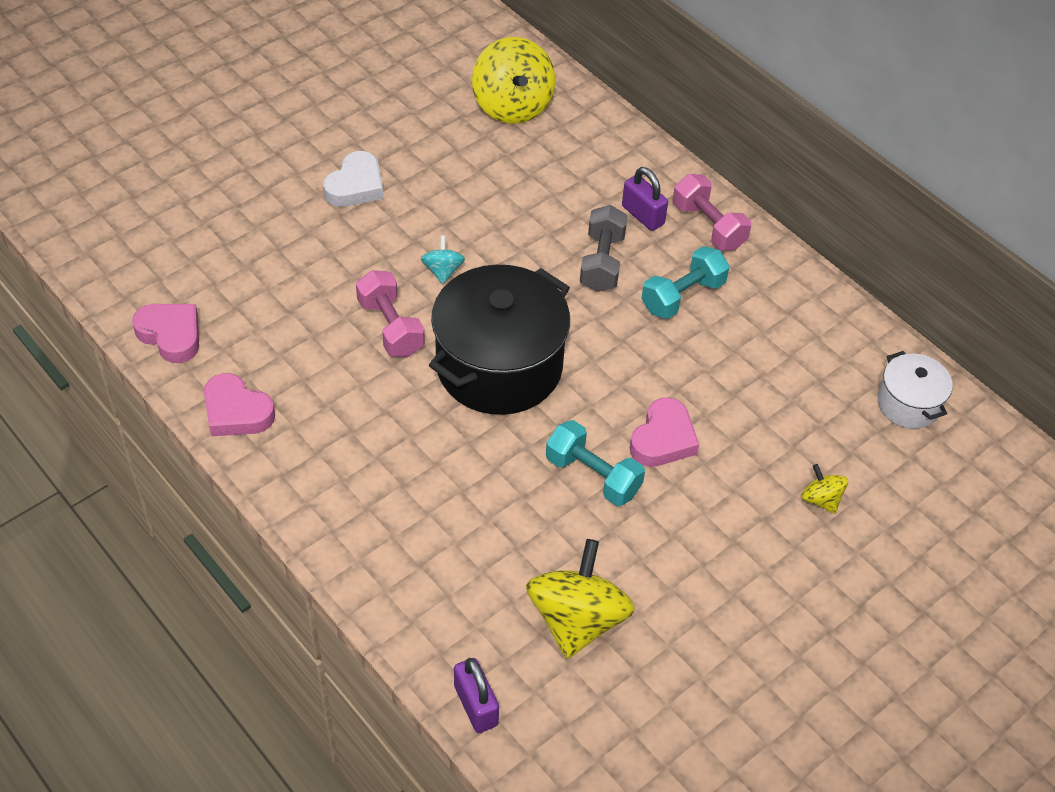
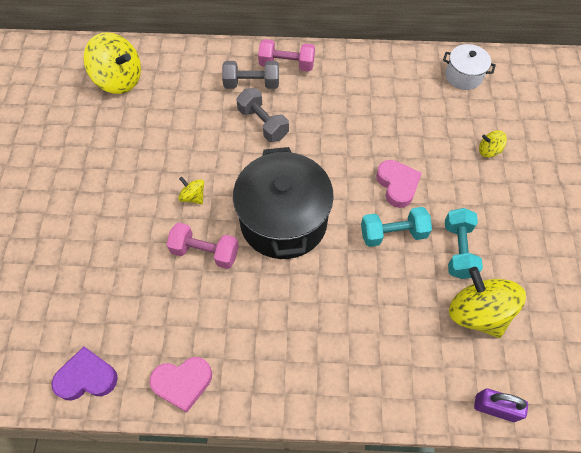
camera: 45 degrees left, 10 degrees up
pink heart [132,304,199,363] -> purple heart [51,346,118,401]
white heart [323,151,383,207] -> none
turquoise spinning top [421,235,465,284] -> yellow spinning top [178,177,204,204]
purple padlock [622,167,668,231] -> grey dumbbell [222,61,279,89]
turquoise dumbbell [641,246,730,319] -> turquoise dumbbell moved to [445,208,483,279]

